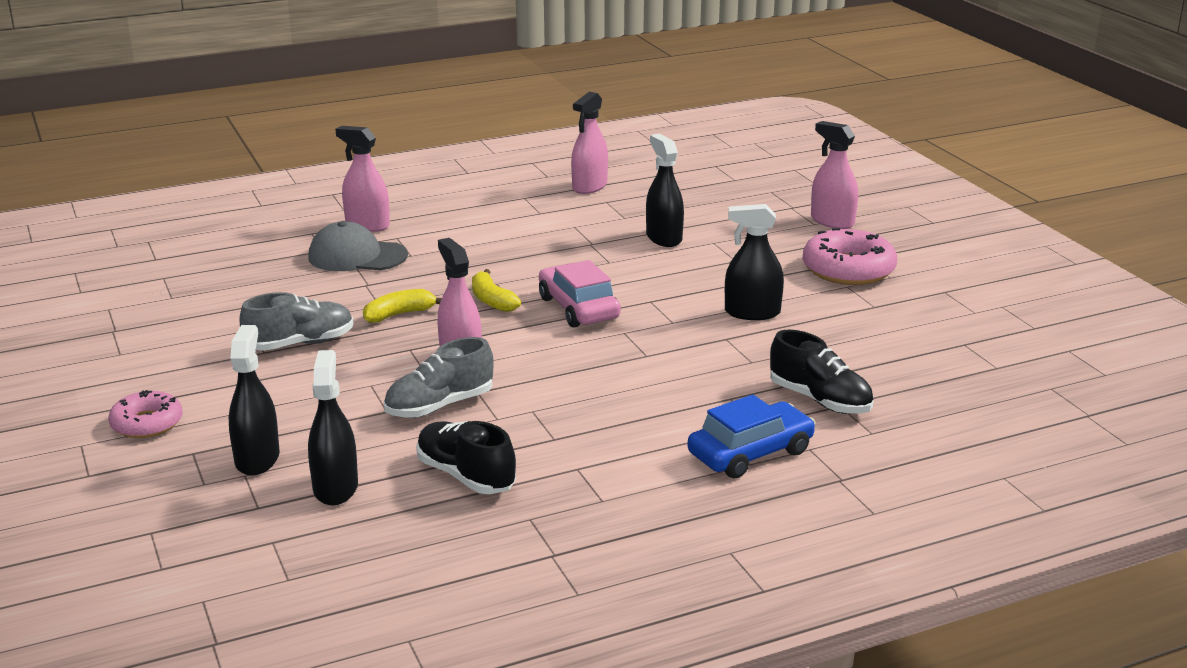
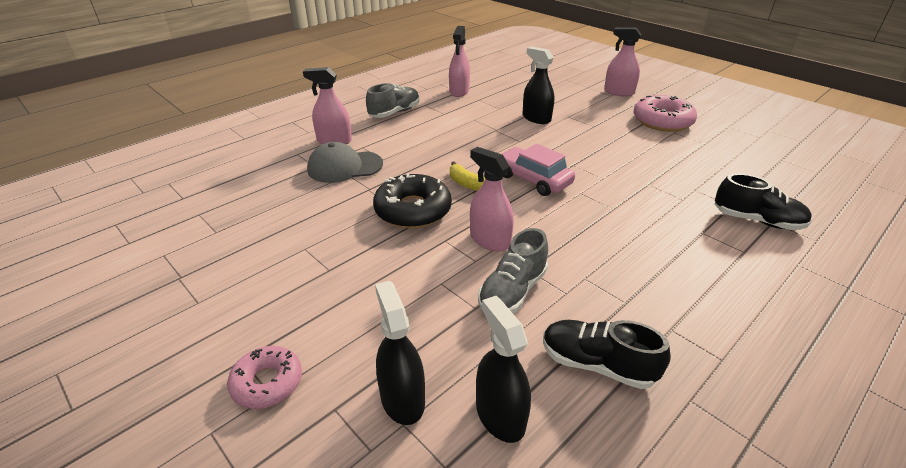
camera: 20 degrees left, 10 degrees up
grey shoe [239,292,353,351] -> grey shoe moved to [366,83,420,118]
yellow banana [363,289,442,323] -> black donut [373,173,452,229]
blue car [688,394,816,478] -> none
black spray bottle [725,204,784,320] -> none

